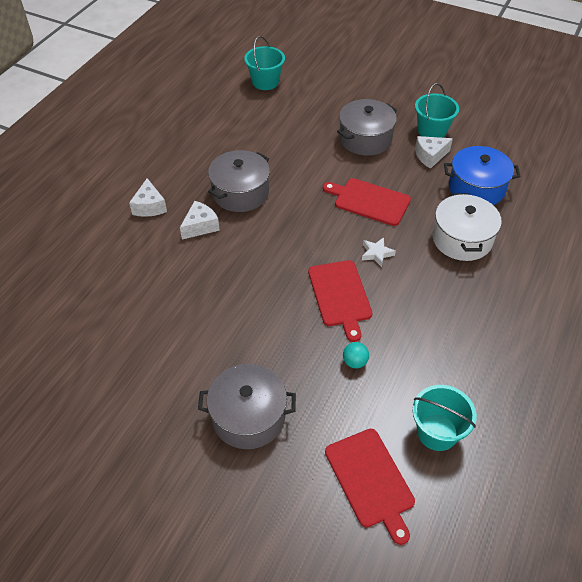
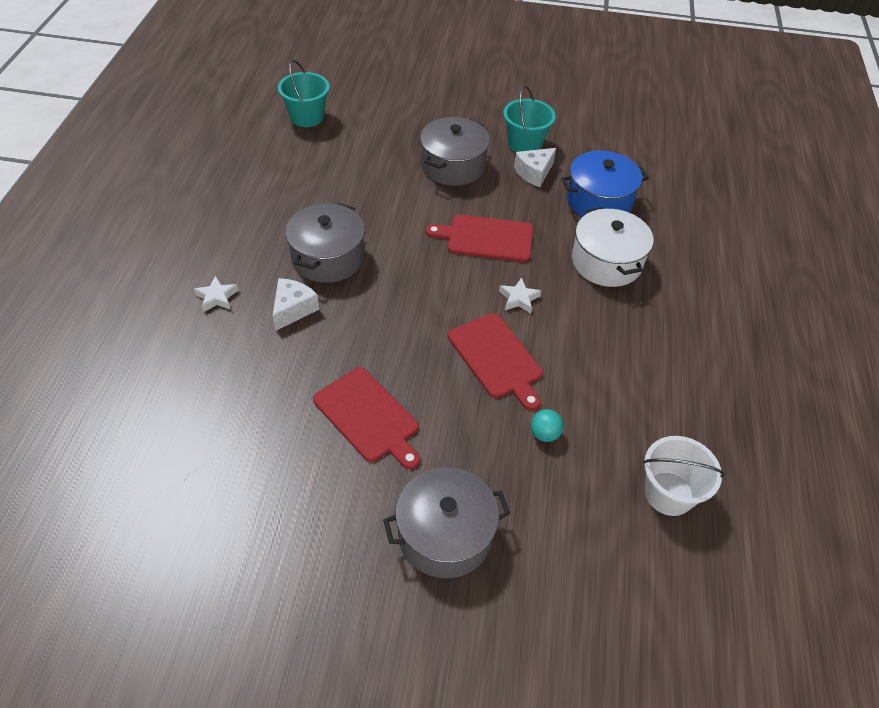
camera: 20 degrees left, 0 degrees up
white cheese [129,178,167,217] -> white star [194,276,239,312]
red cutting board [325,429,415,545] -> red cutting board moved to [313,367,420,469]
turquoise bucket [413,385,477,451] -> white bucket [643,436,725,516]

